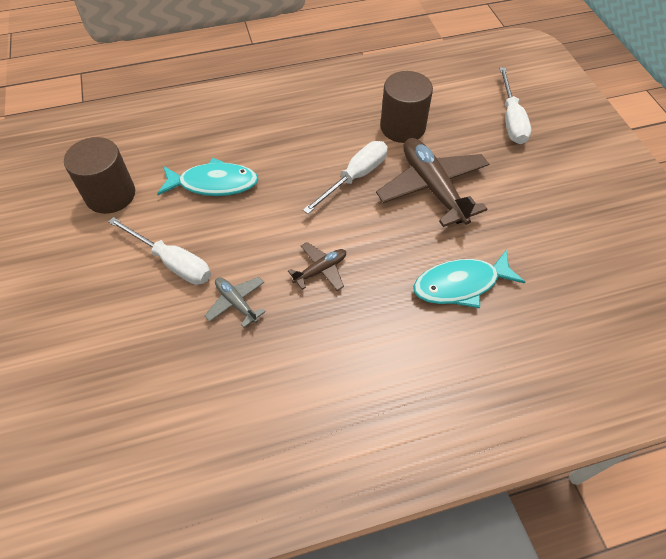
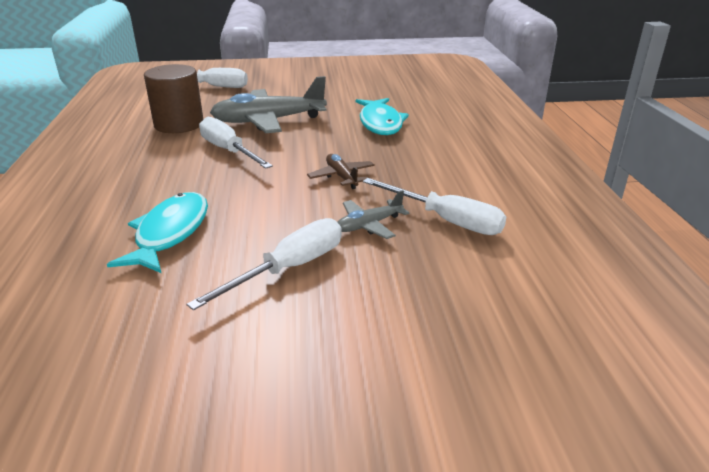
camera: 80 degrees left, 25 degrees down
brown cylinder [64,137,135,214] -> none
brown plane [376,138,489,227] -> grey plane [210,76,327,133]
none -> white screwdriver [363,178,506,235]

